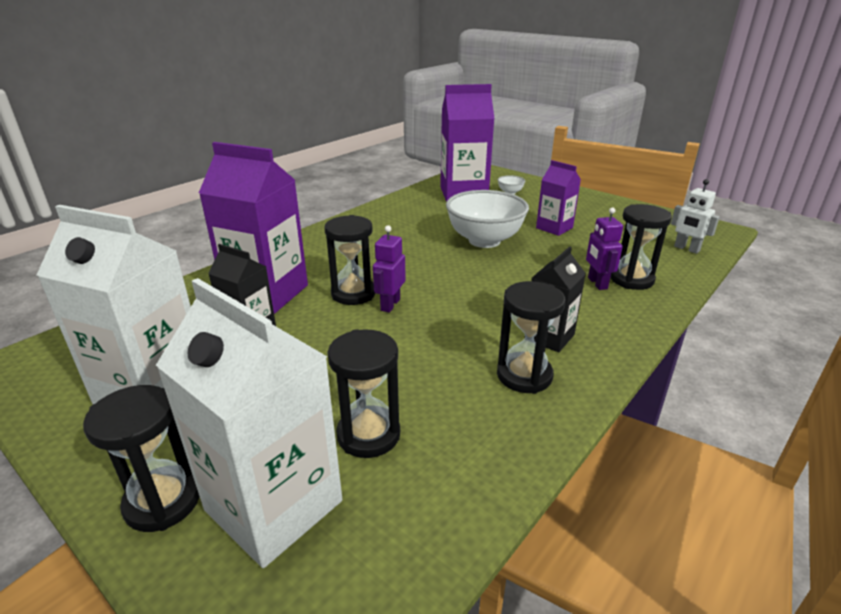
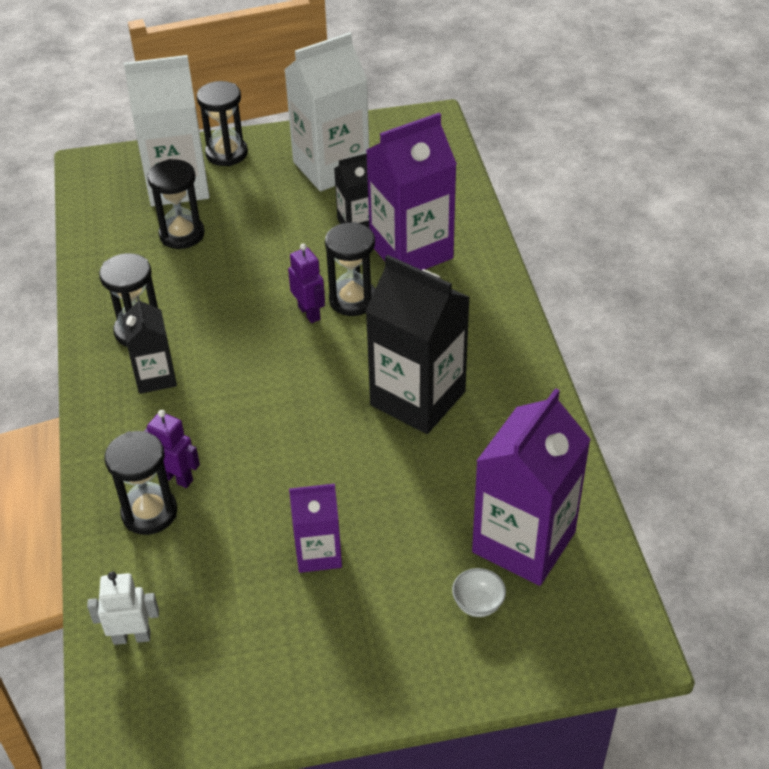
camera: 130 degrees right, 15 degrees up
white bowl [446,190,529,248] -> none
none -> black carton [366,255,470,434]

